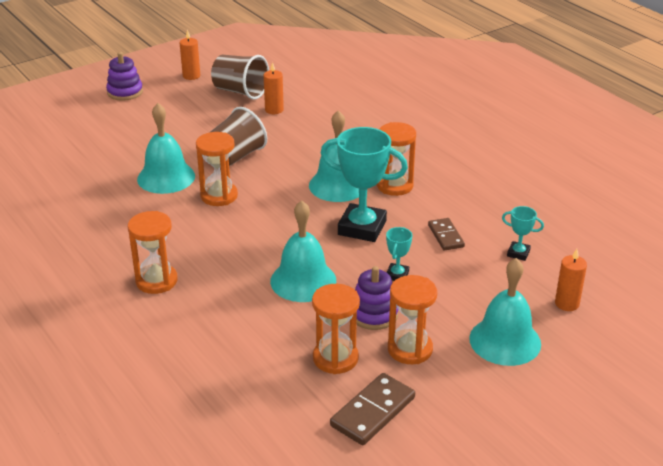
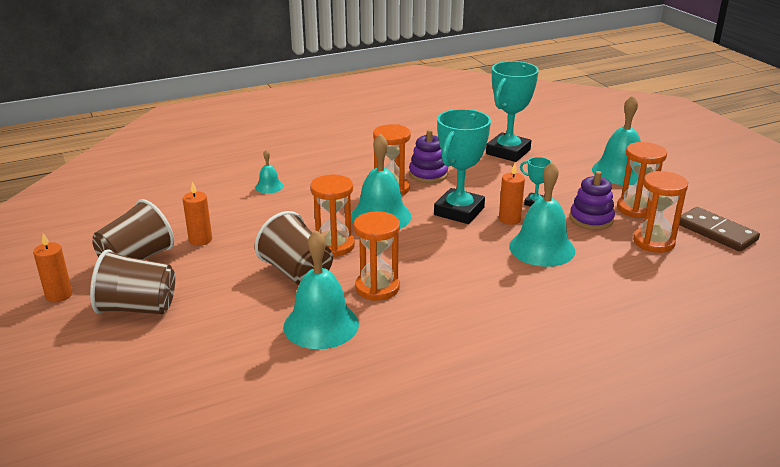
camera: 80 degrees left, 5 degrees down
purple stacking toy [106,52,143,101] -> purple stacking toy moved to [409,130,448,183]
orange hourglass [128,211,178,294] -> orange hourglass moved to [310,175,355,257]
brown domino [428,218,465,251] -> none
turquoise trophy [502,206,544,261] -> turquoise trophy [486,61,539,162], size x2.14
orange candle [555,249,587,311] -> orange candle moved to [499,163,525,225]
none -> brown cup [90,249,175,314]
none -> turquoise bell [255,150,283,194]

